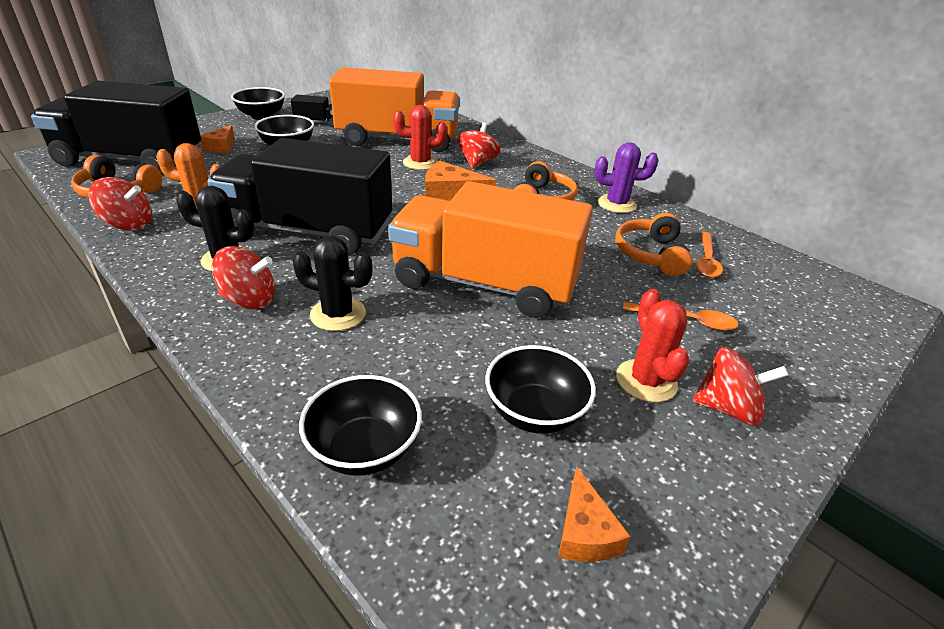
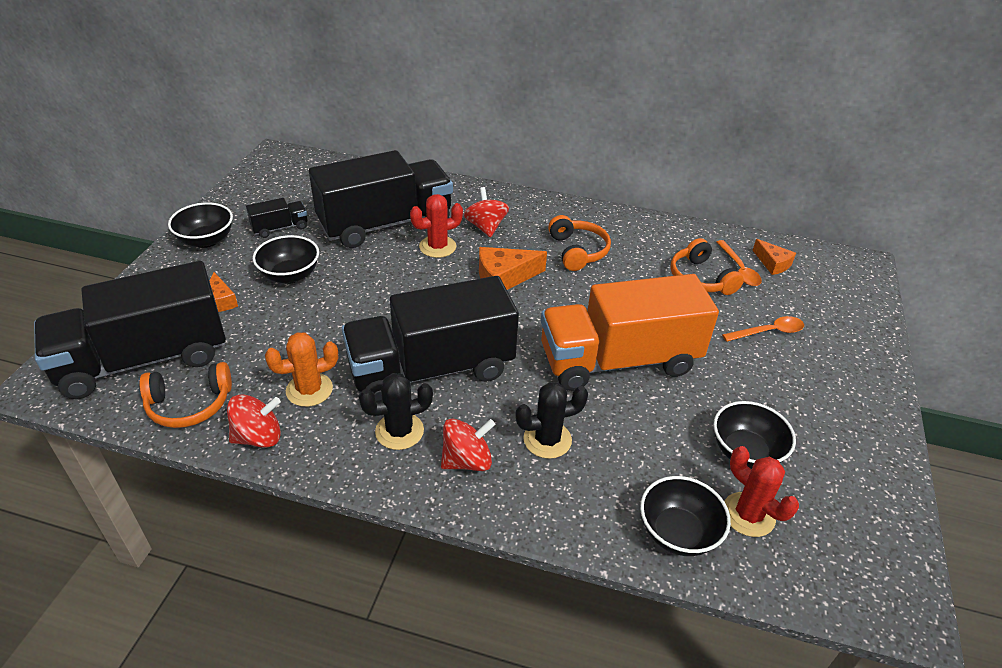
camera: 30 degrees left, 5 degrees up
orange truck [329,67,460,152] -> black truck [309,150,453,248]
orange cheese [558,467,631,562] -> orange cheese moved to [753,239,796,275]
purple cactus [595,142,659,213] -> none
red cactus [616,289,689,402] -> red cactus moved to [724,446,799,537]
red spinning top [693,347,788,426] -> none

